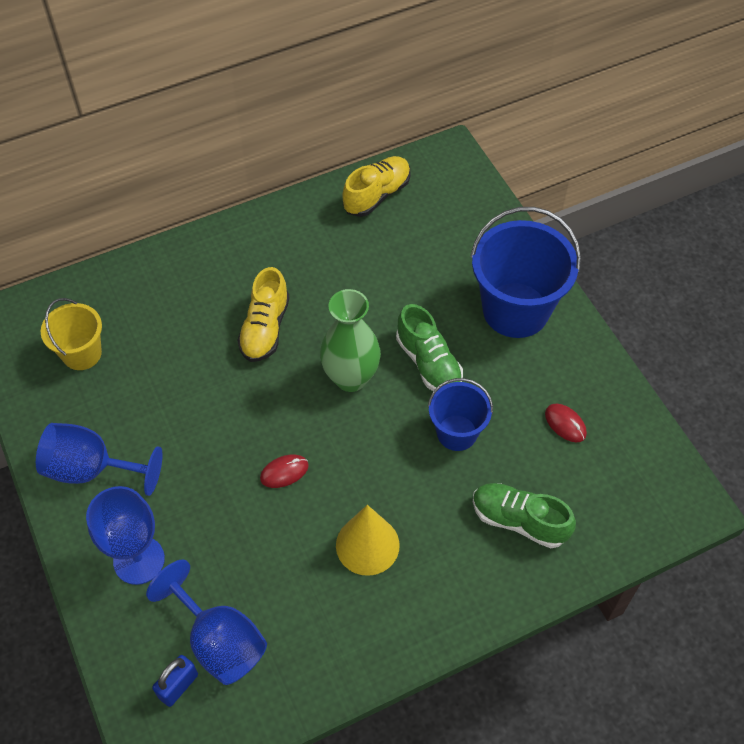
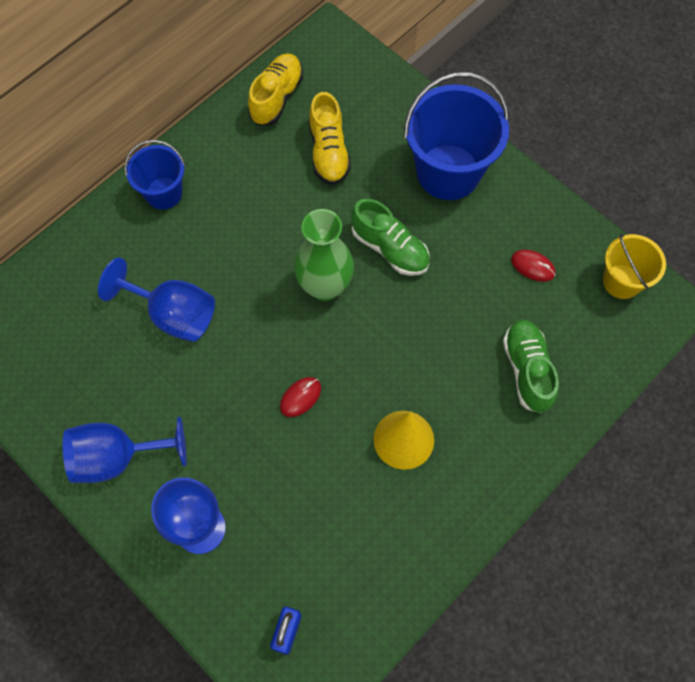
camera: 20 degrees left, 10 degrees up
yellow bucket [41,298,102,370] -> yellow bucket moved to [603,234,666,299]
blue goblet [146,559,267,685] -> blue goblet moved to [98,257,215,342]
yellow shoe [237,267,290,362] -> yellow shoe moved to [309,92,351,185]
blue bucket [428,378,493,451] -> blue bucket moved to [124,140,185,210]
green shoe [473,483,576,548] -> green shoe turned 75 degrees clockwise [503,320,559,413]

